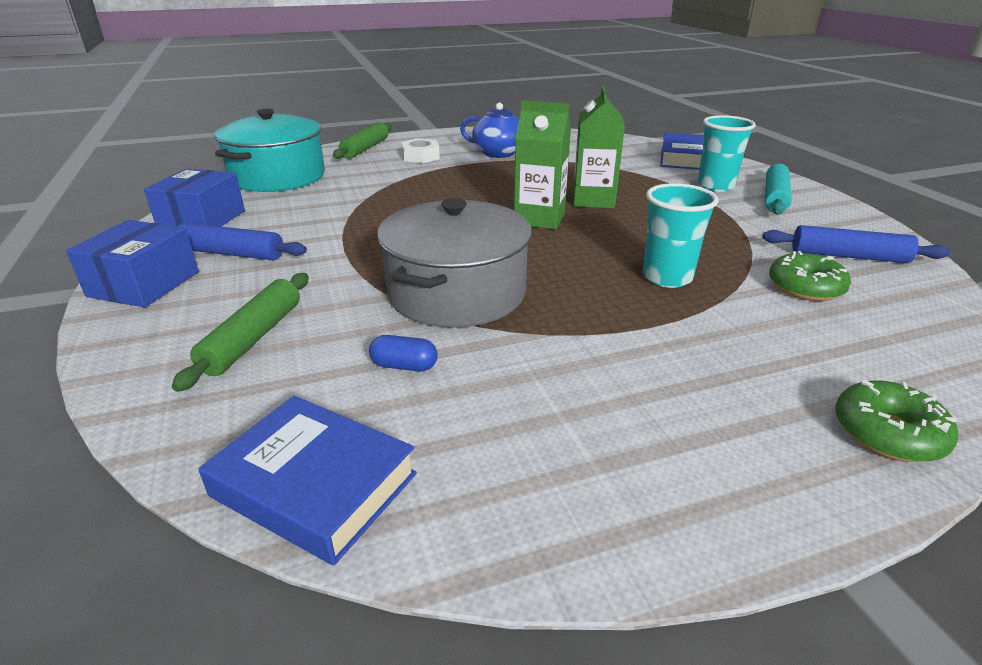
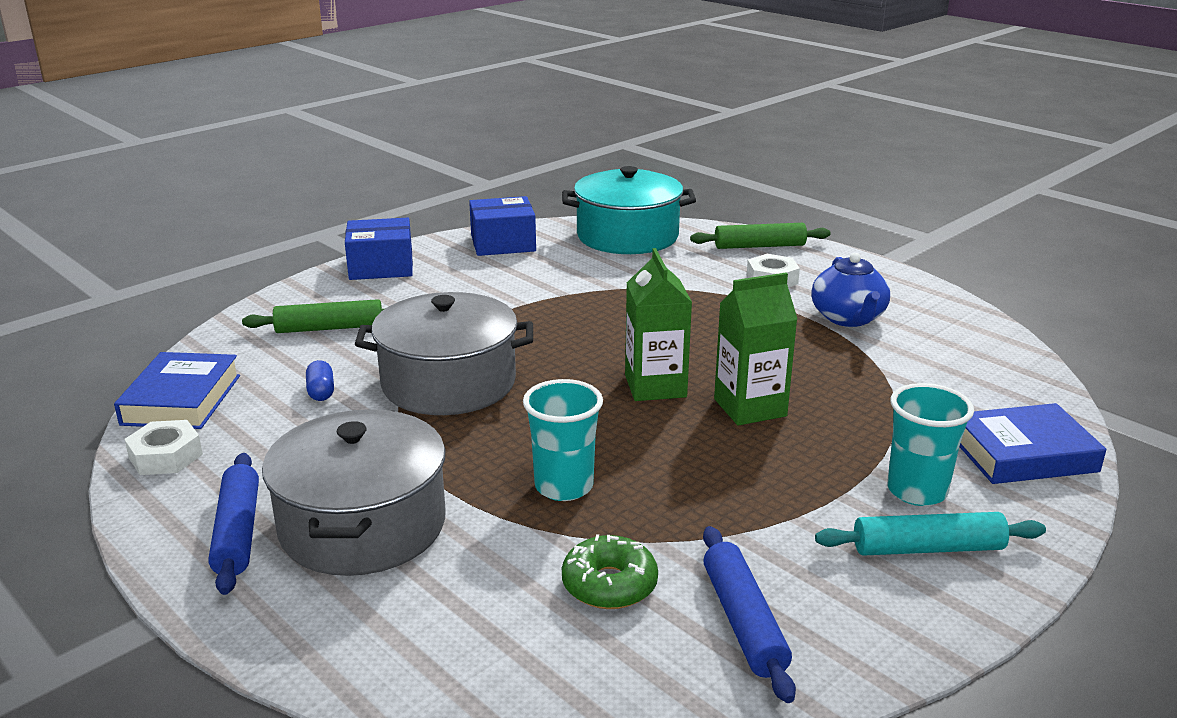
camera: 65 degrees right, 5 degrees down
blue rolling pin [178,223,307,260] -> blue rolling pin moved to [208,453,259,595]
green donut [835,379,958,462] -> none
none -> white nut [124,420,203,475]
none -> grey pot [262,409,446,576]

